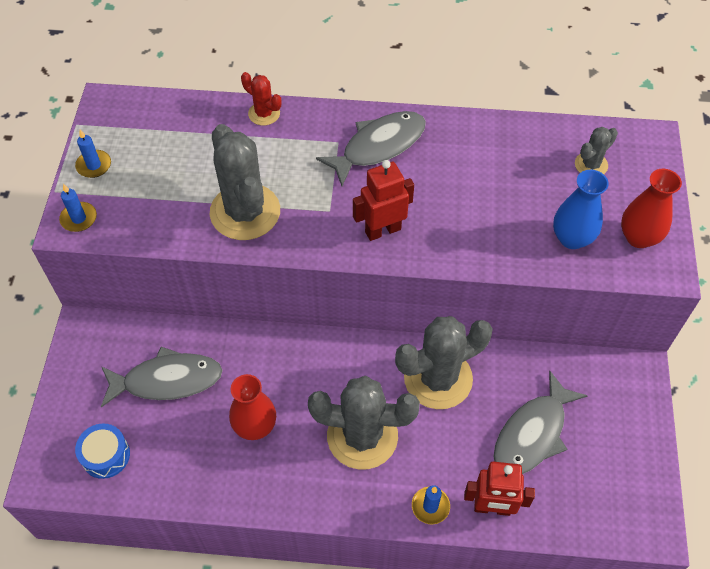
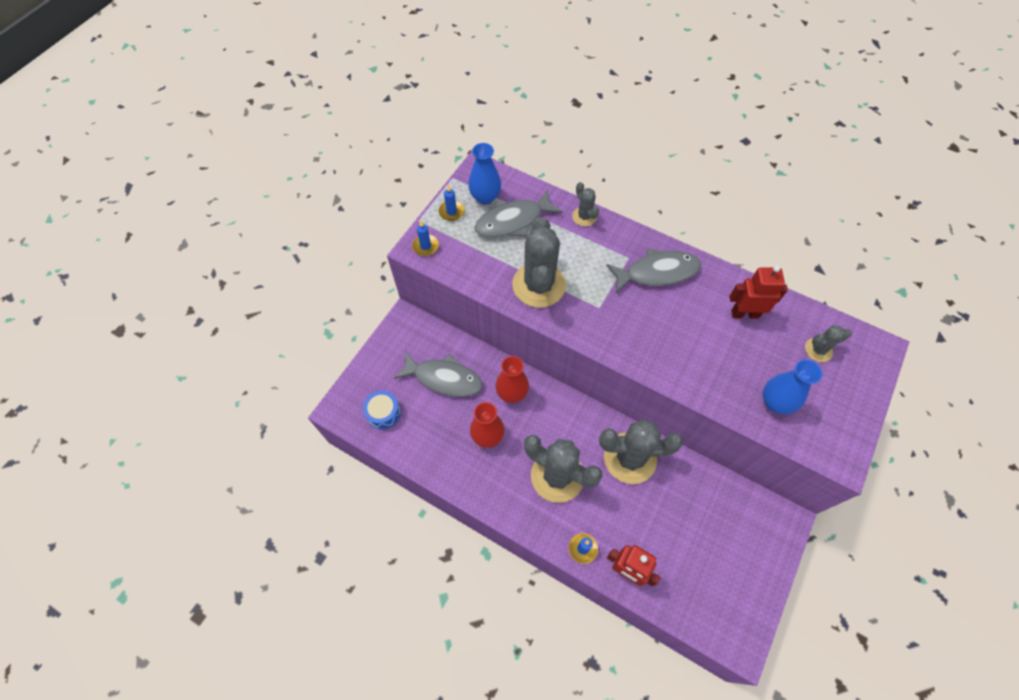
camera: 25 degrees right, 5 degrees up
red cactus [241,72,281,126] -> grey cactus [572,182,599,226]
red robot [353,160,414,241] -> red robot moved to [729,265,788,319]
grey fish [494,371,588,474] -> grey fish moved to [474,190,562,238]
red vase [621,169,682,248] -> red vase moved to [495,356,529,403]
none -> blue vase [468,143,501,205]

